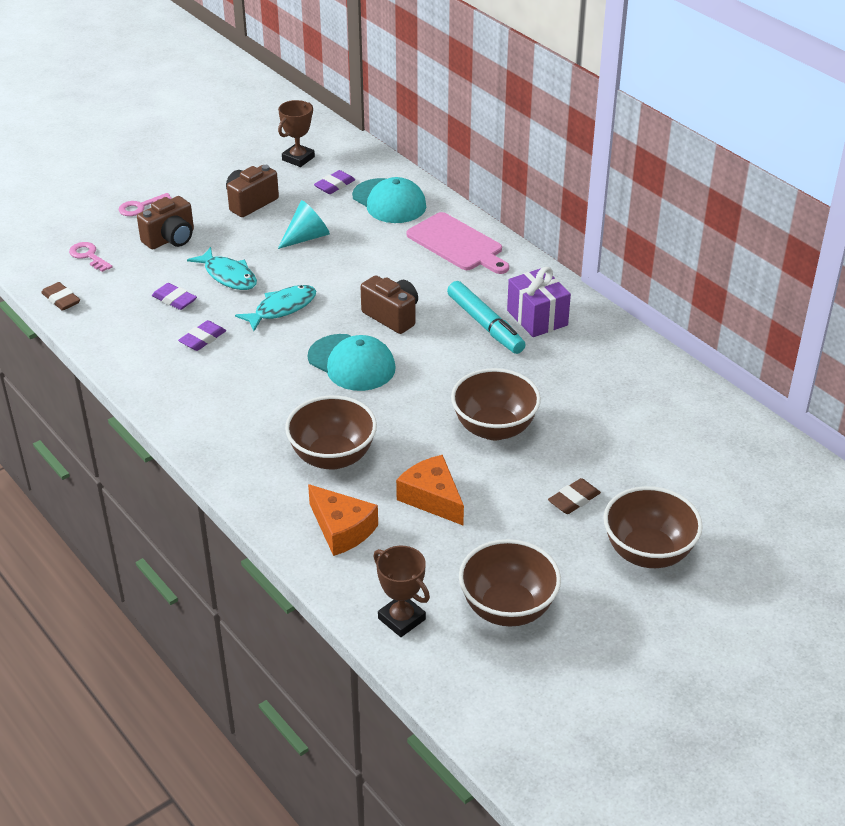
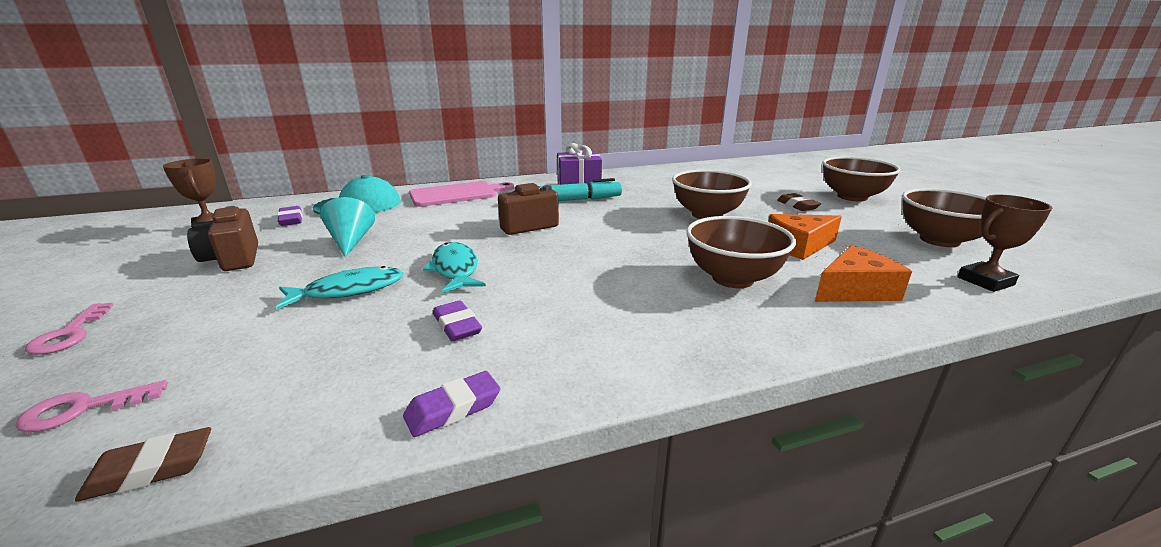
camera: 70 degrees left, 15 degrees down
brown camera [137,196,194,249] -> none
purple eraser [152,283,197,310] -> purple eraser moved to [403,371,500,437]
turquoise cap [308,334,396,391] -> none

